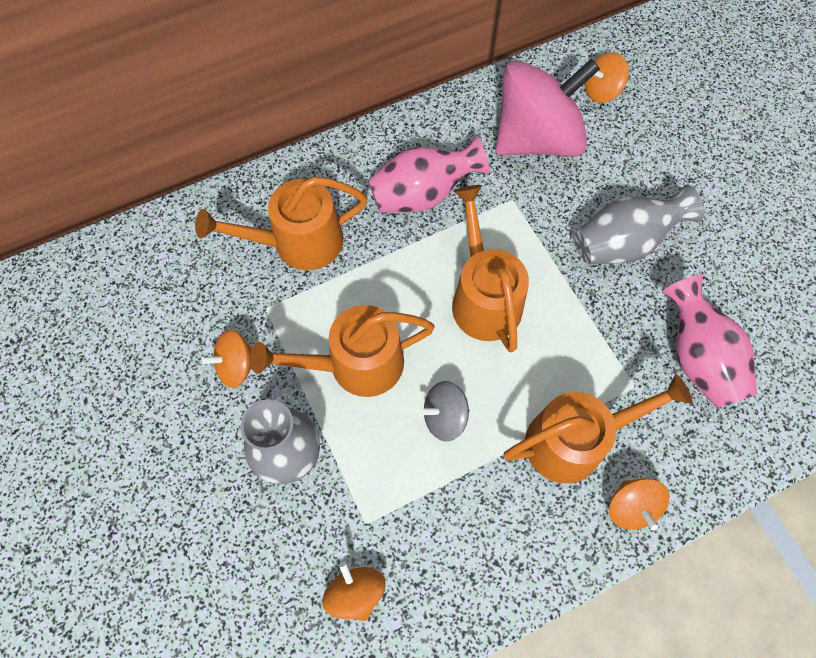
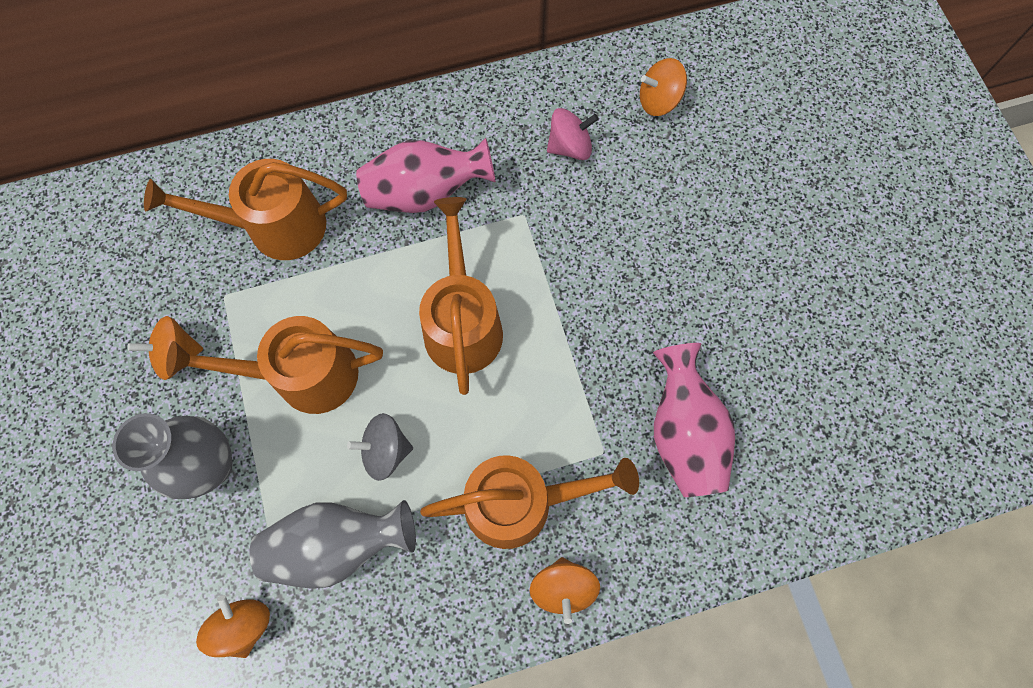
camera: 10 degrees right, 5 degrees up
pink spinning top [496,58,600,157] -> pink spinning top [547,108,599,160], size x0.45
grey vase [575,184,704,265] -> grey vase moved to [250,500,416,589]

